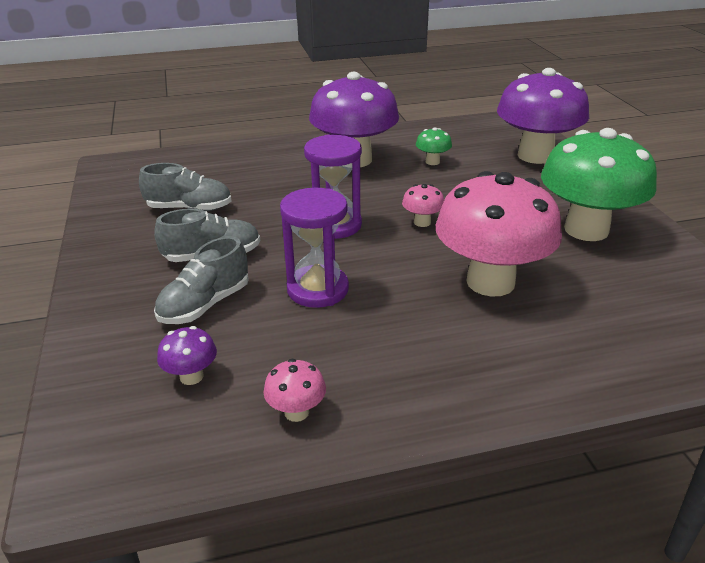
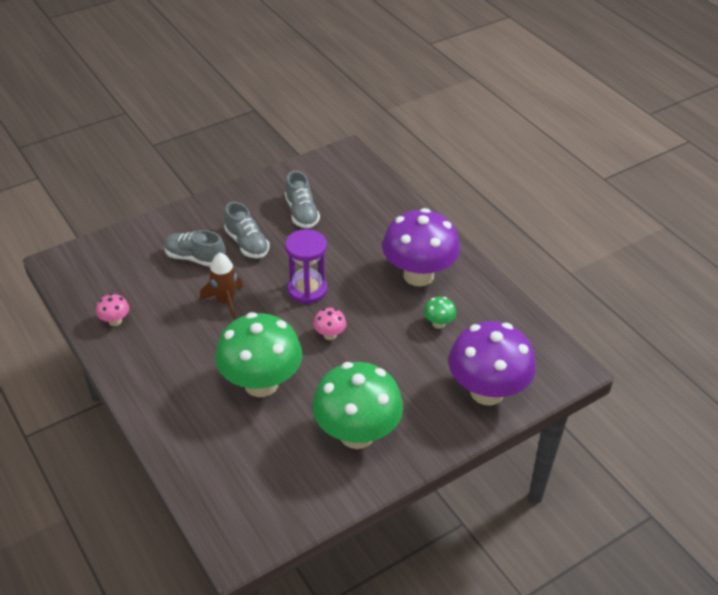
camera: 70 degrees right, 10 degrees up
purple mushroom [157,326,217,385] -> none
purple hourglass [280,188,349,308] -> brown rocket [200,253,243,319]
pink mushroom [436,171,562,297] -> green mushroom [215,312,302,397]

